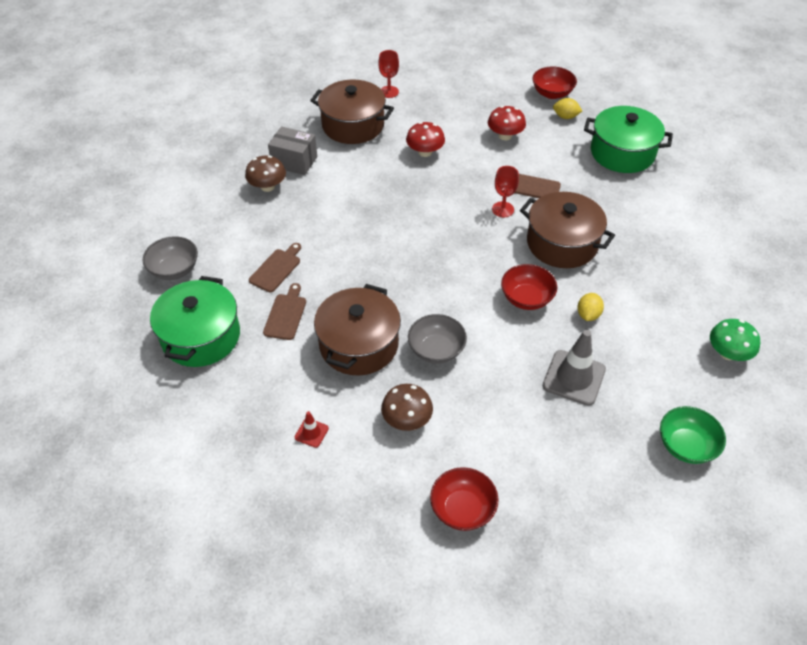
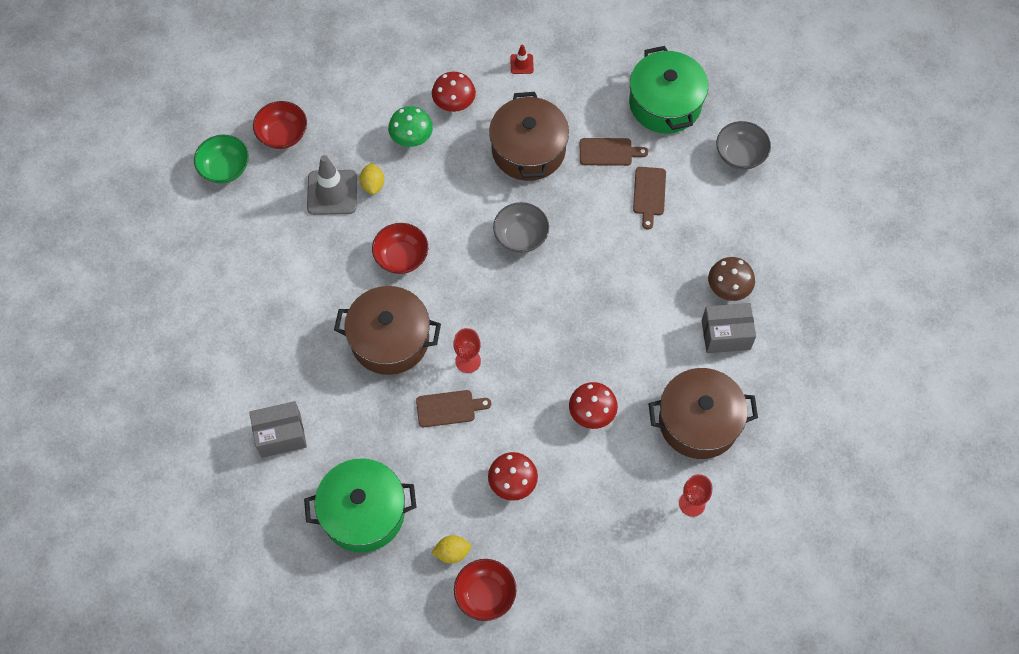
camera: 155 degrees right, 15 degrees up
brown cutting board [263,283,306,340] -> brown cutting board turned 75 degrees counterclockwise [580,138,648,166]
brown mushroom [381,384,433,431] -> red mushroom [432,72,476,112]
grey bowl [408,314,467,364] -> grey bowl moved to [493,202,549,253]
red bowl [430,467,499,531] -> red bowl moved to [253,101,307,149]
yellow lemon [578,293,604,321] -> yellow lemon moved to [360,163,384,195]
green mushroom [710,319,760,361] -> green mushroom moved to [388,106,433,147]
none -> grey box [249,401,307,458]

